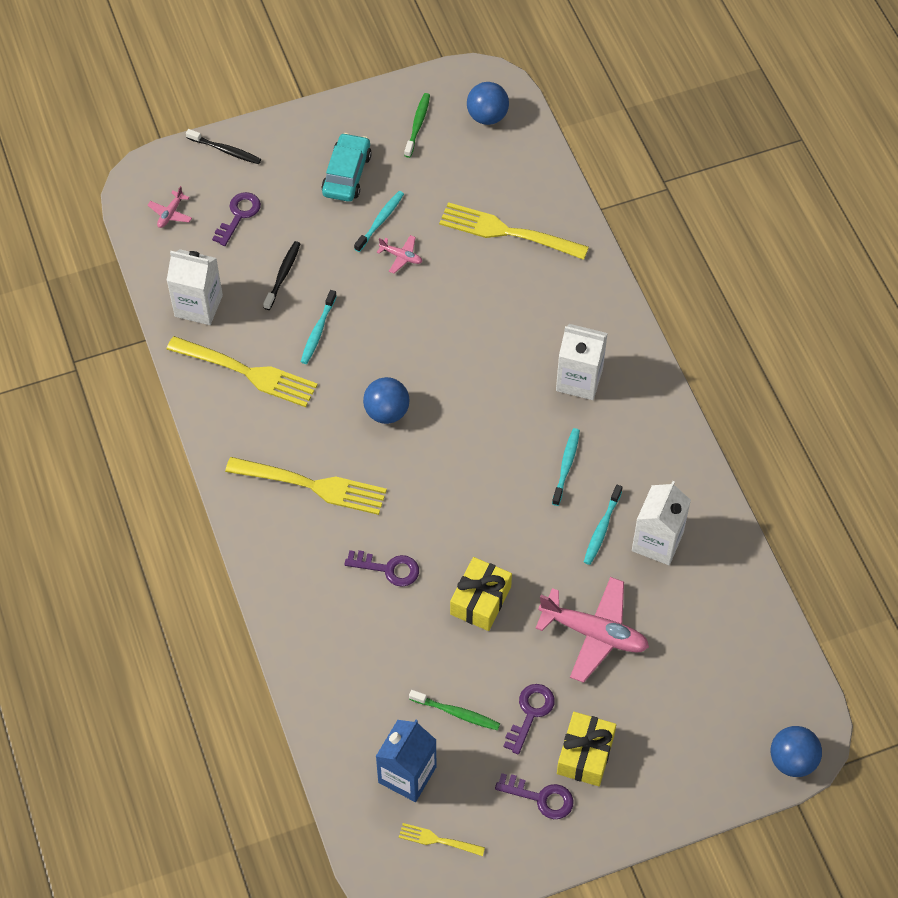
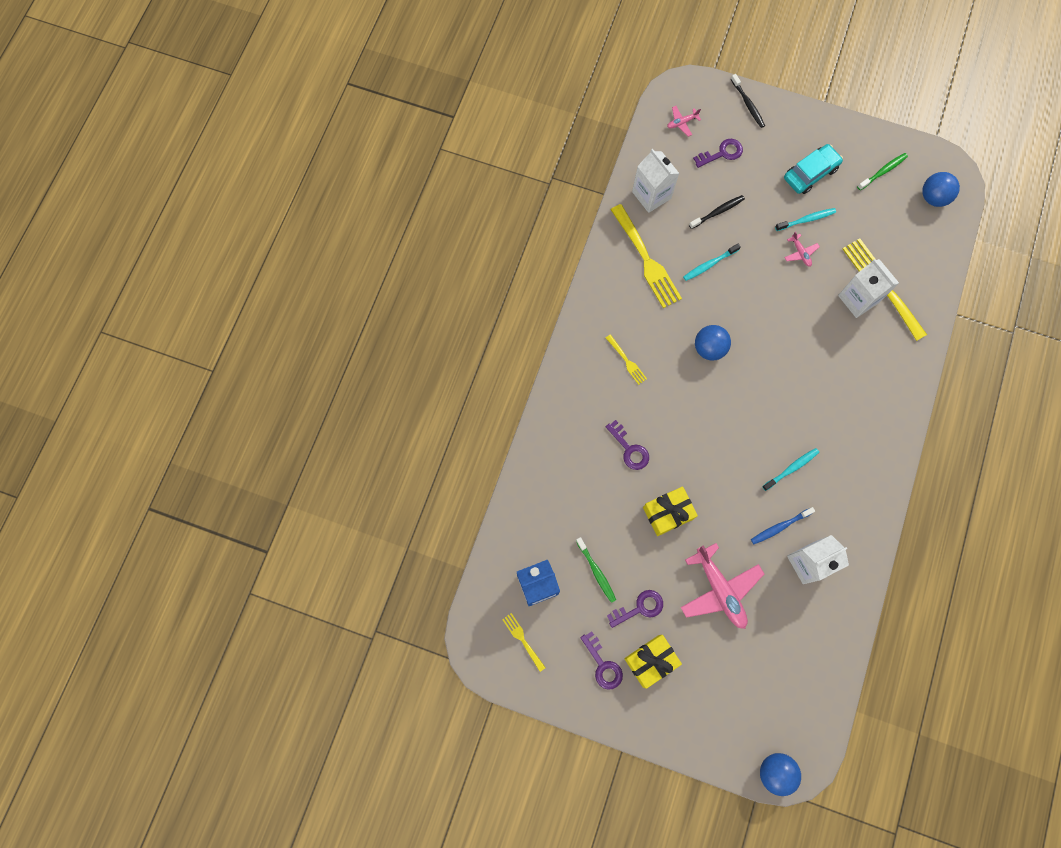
camera: 40 degrees right, 15 degrees up
yellow fork [225,457,387,515] -> yellow fork [606,334,647,385], size x0.49
white carton [556,324,608,400] -> white carton moved to [838,259,899,318]
turquoise toothbrush [584,485,622,565] -> blue toothbrush [751,507,815,544]

